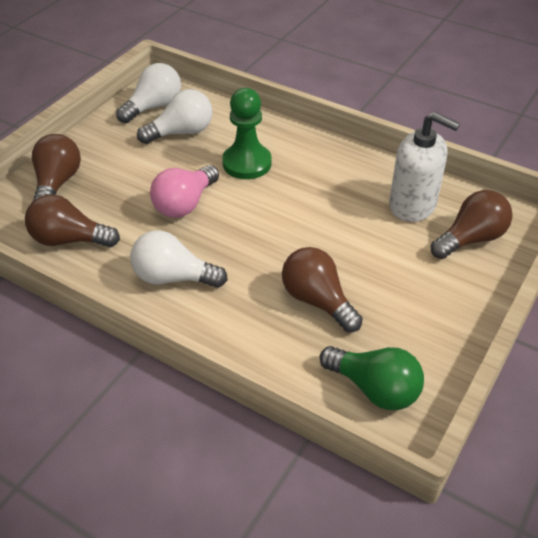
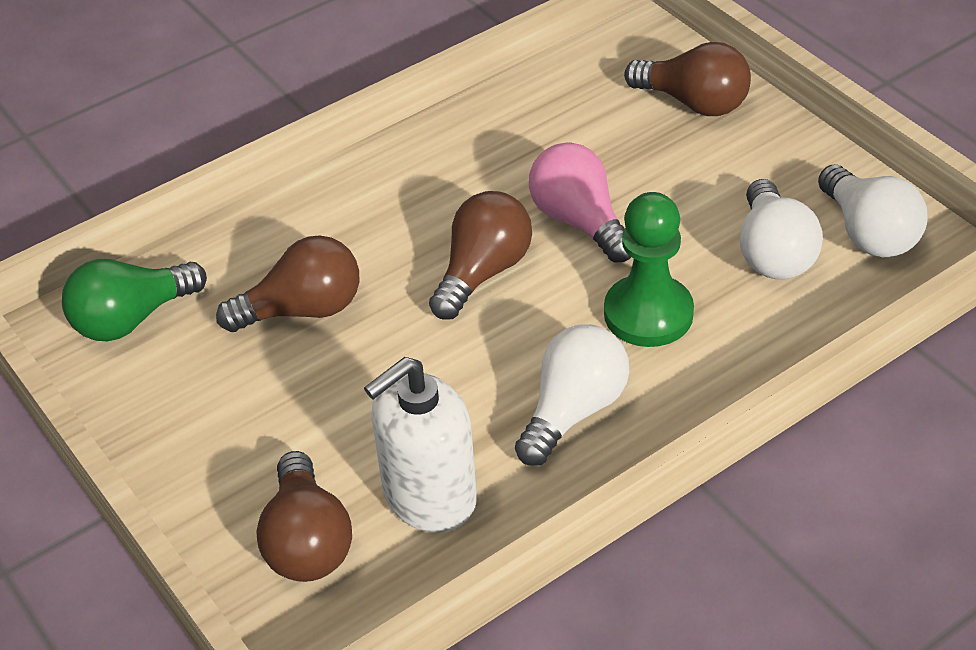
camera: 115 degrees right, 0 degrees up
brown light bulb [25,194,120,247] -> brown light bulb moved to [429,191,532,320]
white light bulb [130,231,228,288] -> white light bulb moved to [515,325,629,466]

